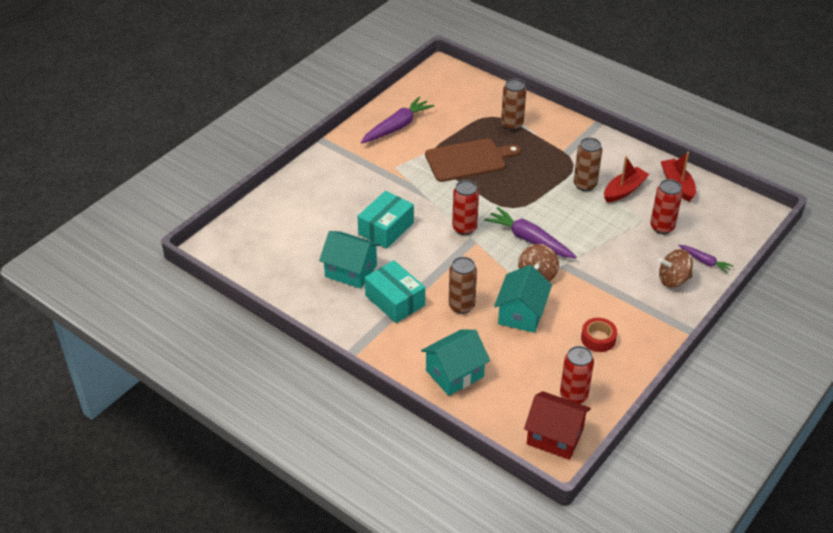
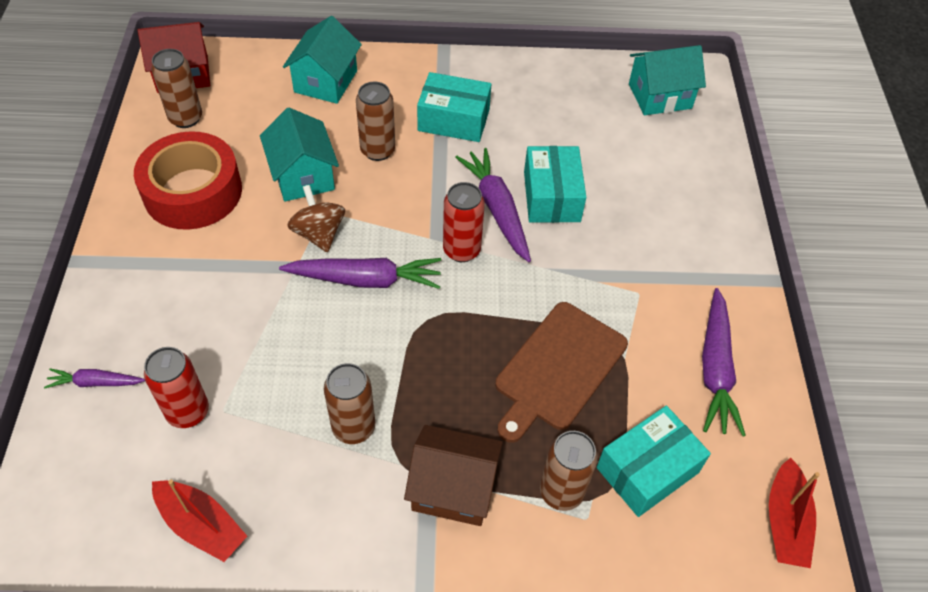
camera: 140 degrees right, 10 degrees up
turquoise house [319,231,380,289] -> turquoise house moved to [629,45,706,115]
red can [560,346,594,404] -> brown can [151,49,202,128]
red tape [581,318,617,352] -> red tape [134,131,242,230], size x2.08
red boat [604,156,649,203] -> red boat moved to [769,458,820,568]
brown spinning top [659,249,693,287] -> none
none -> brown house [404,425,503,526]
none -> purple carrot [455,148,531,262]
none -> turquoise box [597,406,711,517]

